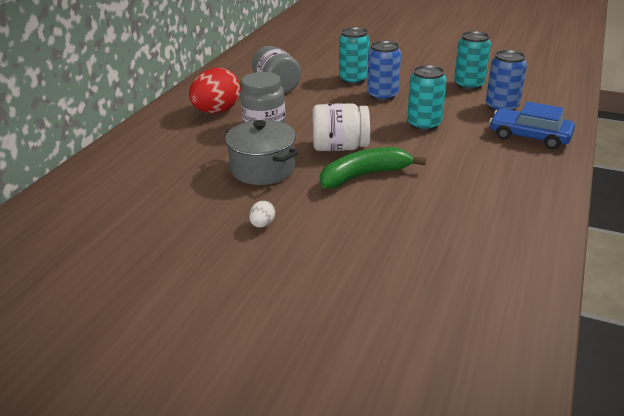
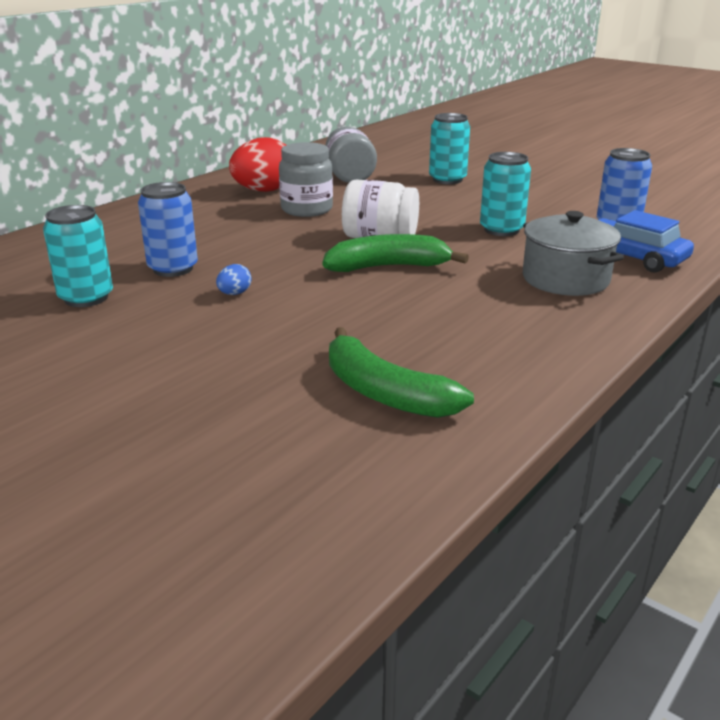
camera: 15 degrees right, 5 degrees down
grey pot [225,120,298,185] -> grey pot moved to [523,211,624,296]
white egg [249,201,275,228] -> blue egg [216,264,251,295]
blue can [367,41,401,101] -> blue can moved to [138,182,198,277]
turquoise can [454,31,491,90] -> turquoise can moved to [43,205,113,307]
none -> green banana [329,327,474,418]

